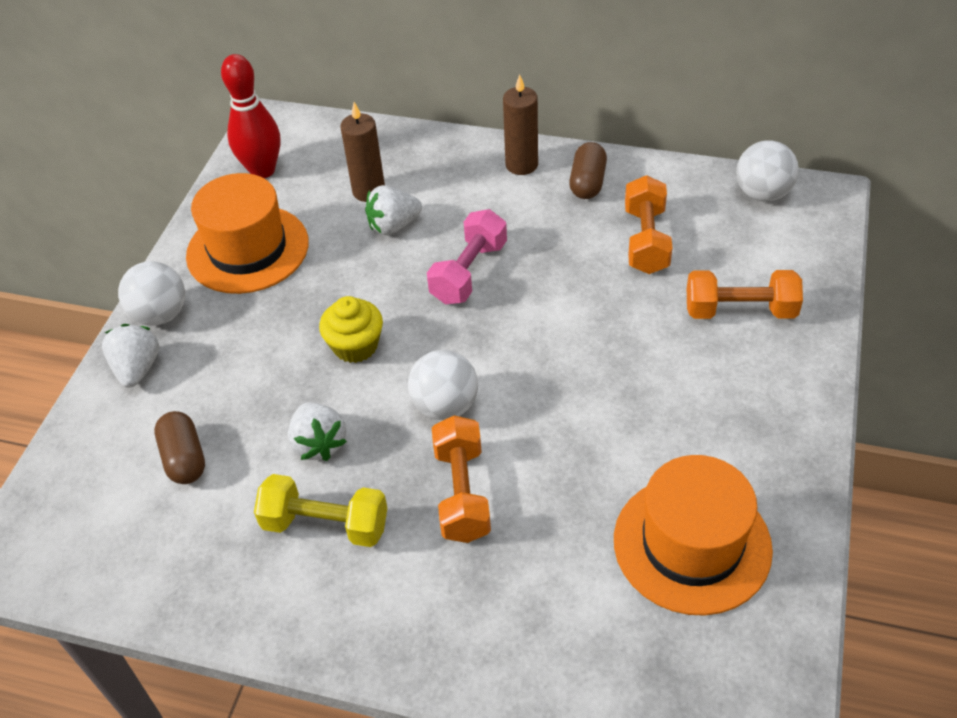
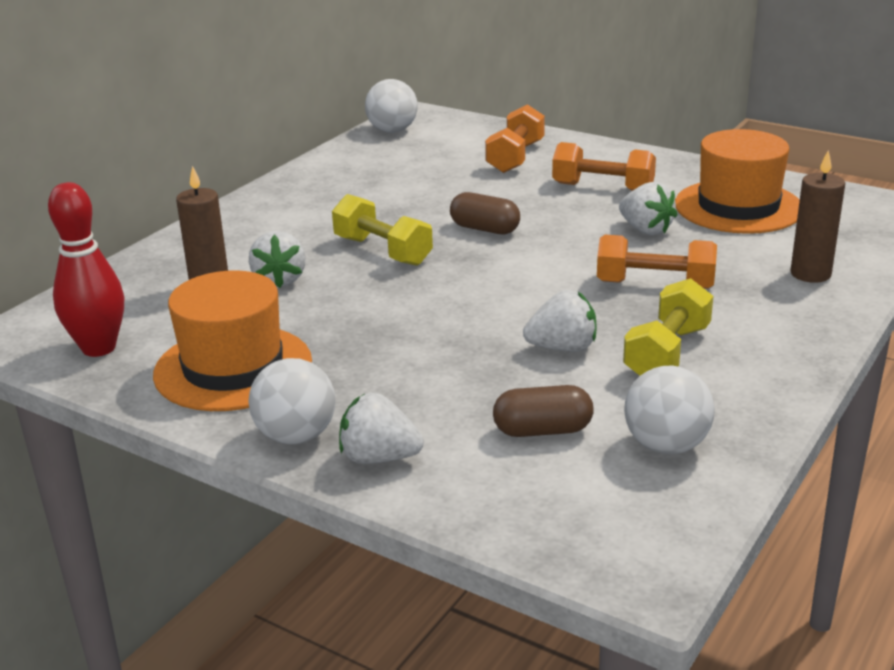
camera: 75 degrees left, 20 degrees down
yellow cupcake [319,296,383,363] -> none
white ball [408,350,478,420] -> white ball moved to [624,366,715,454]
pink dumbbell [427,209,507,304] -> yellow dumbbell [332,194,433,266]
brown candle [503,74,538,175] -> brown candle moved to [790,150,845,283]
brown capsule [569,142,607,199] -> brown capsule moved to [450,192,520,234]
orange dumbbell [625,175,672,274] -> orange dumbbell moved to [552,142,656,191]
none -> white strawberry [619,182,677,235]

